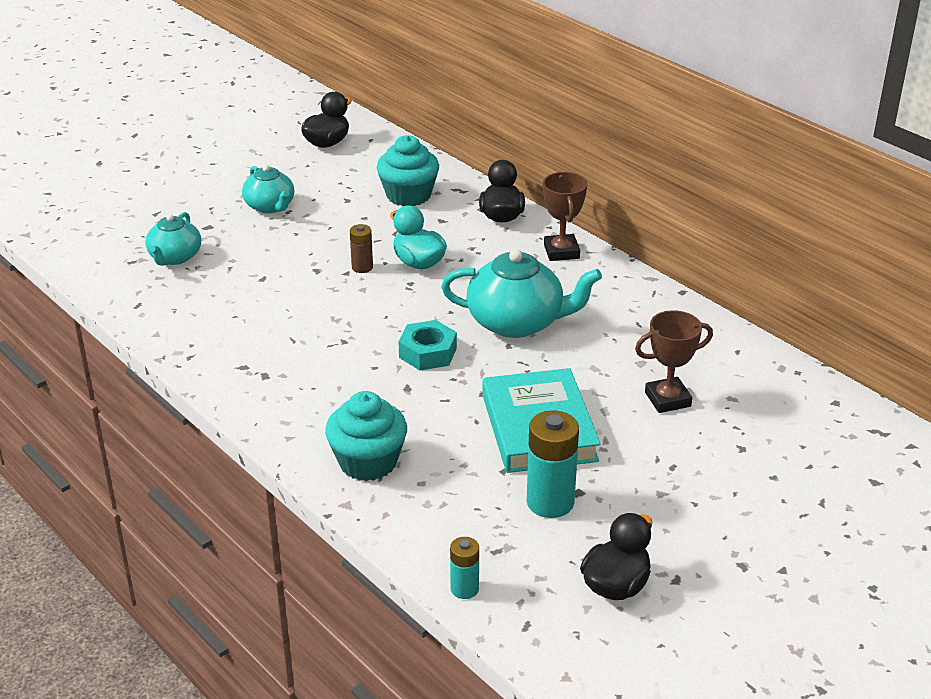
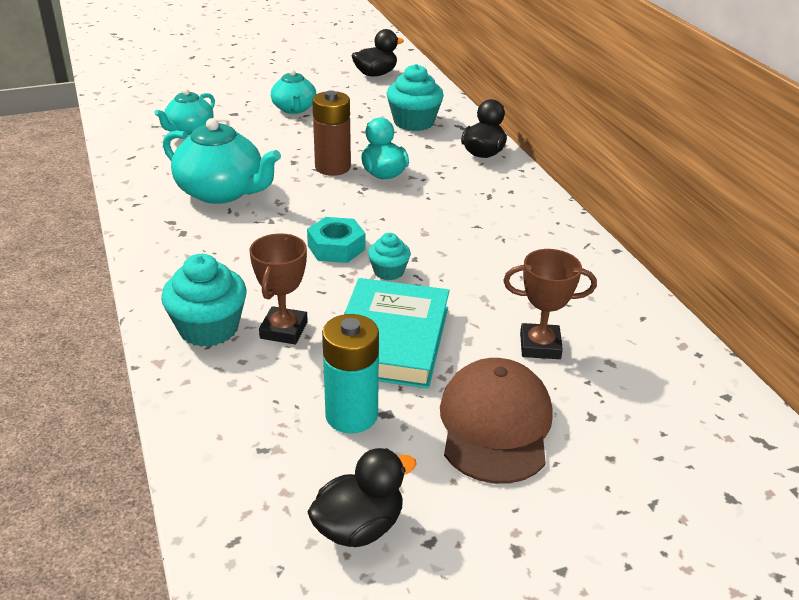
camera: 20 degrees right, 0 degrees up
brown battery [350,224,373,273] -> brown battery [312,90,351,176], size x1.80
turquoise teapot [441,249,602,338] -> turquoise teapot moved to [163,118,281,204]
turquoise battery [450,537,479,599] -> none
brown trophy [543,172,587,261] -> brown trophy moved to [249,233,308,344]
none -> turquoise cupcake [368,233,411,280]
none -> brown cap [440,358,553,484]

